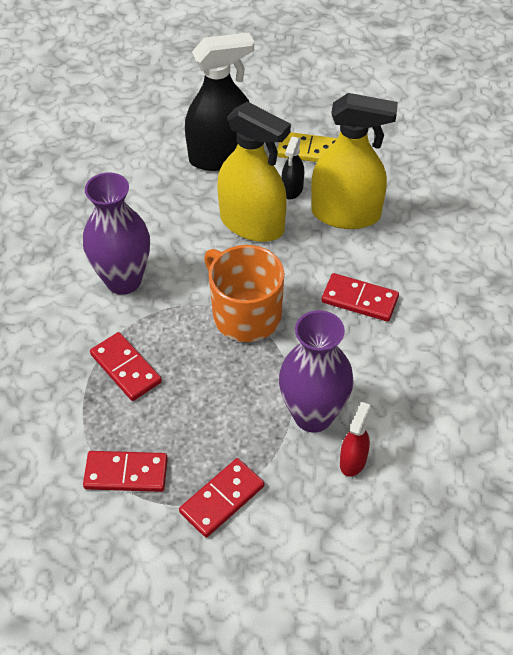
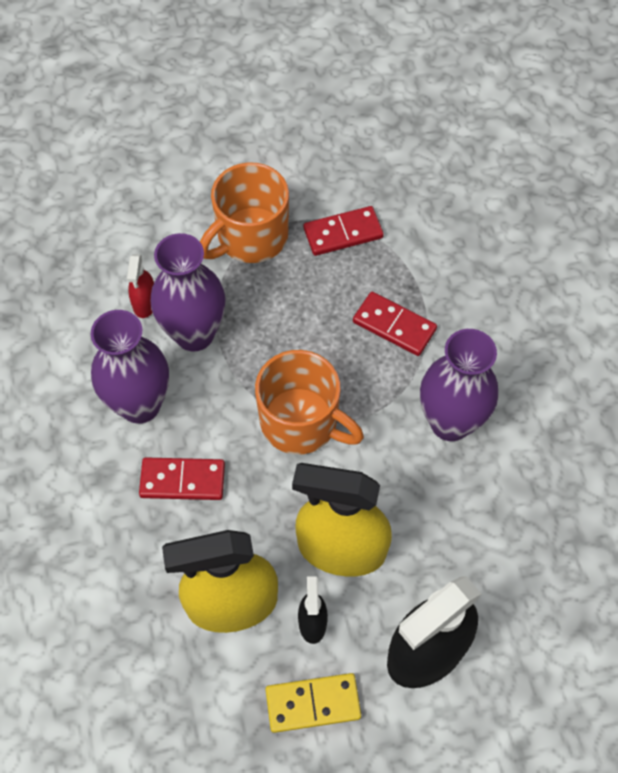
camera: 160 degrees right, 10 degrees up
red domino [179,458,264,538] -> orange mug [200,162,289,263]
none -> purple vase [90,310,169,424]

